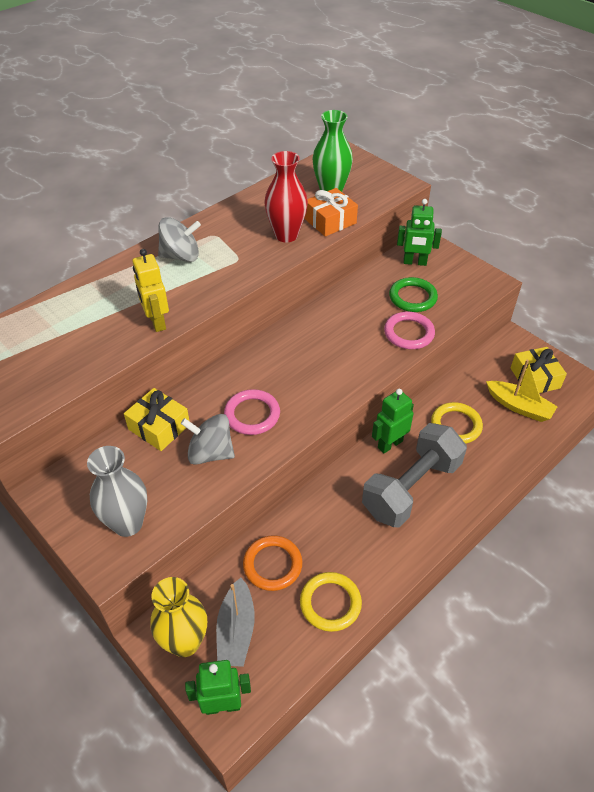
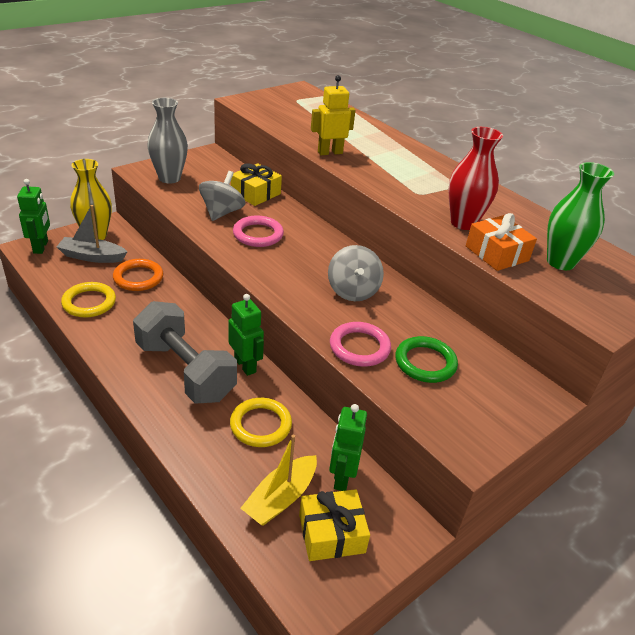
camera: 90 degrees right, 10 degrees down
grey spinning top [158,217,201,262] -> grey spinning top moved to [328,245,384,301]
green robot [397,199,442,266] -> green robot moved to [329,404,367,491]

